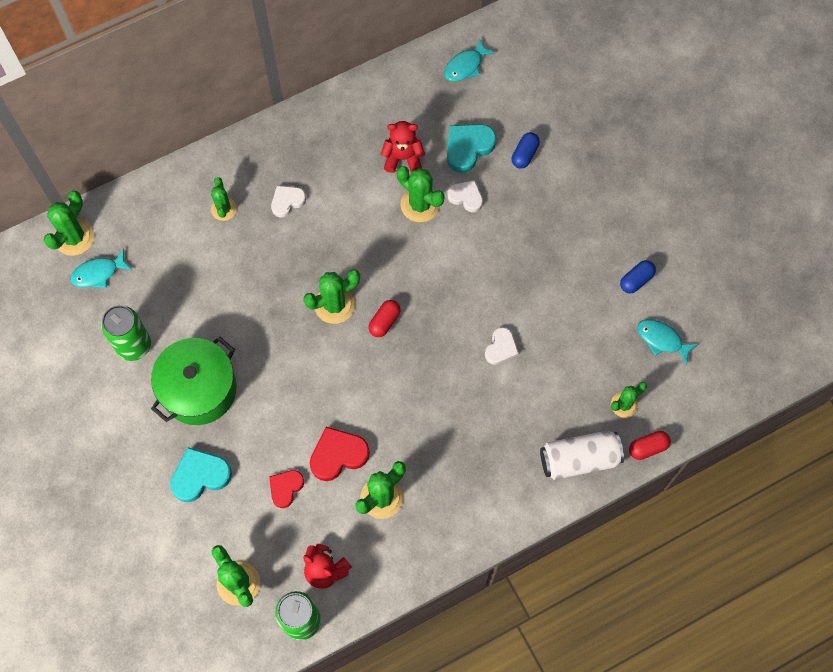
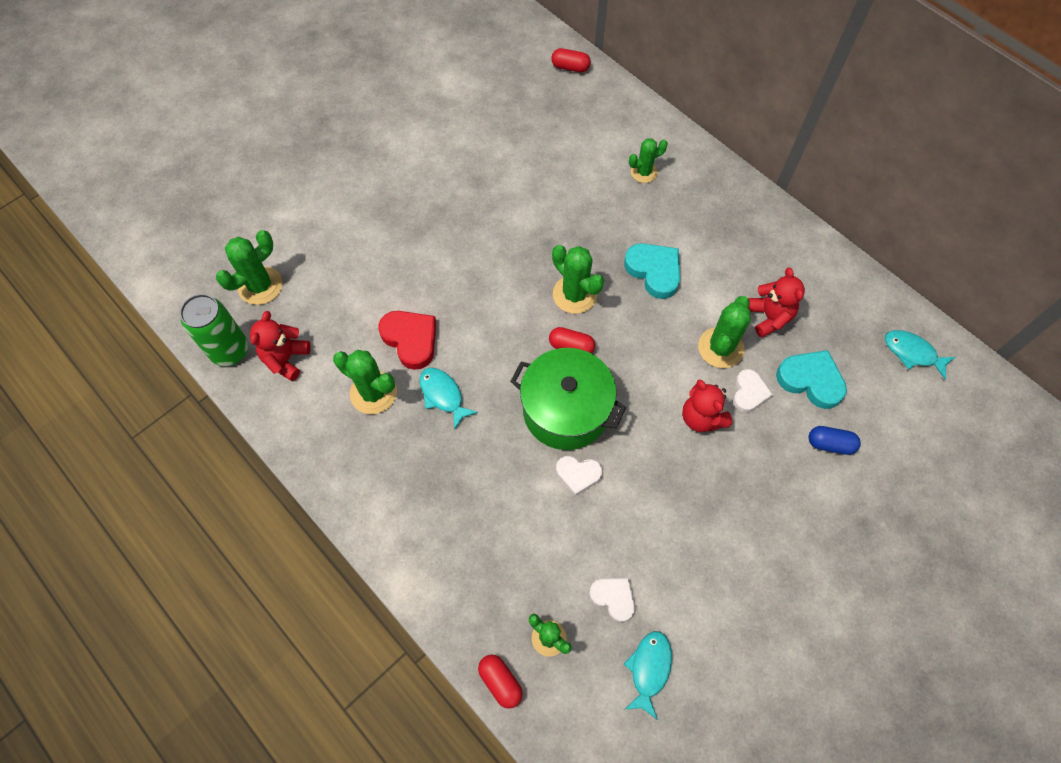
camera: 75 degrees right, 5 degrees down
green cactus [44,191,94,256] -> red capsule [551,48,591,72]
turquoise fish [70,249,132,288] -> turquoise fish moved to [419,368,478,430]
green can [101,305,151,361] -> none
green pot [151,337,237,425] -> green pot moved to [510,348,626,450]
turquoise heart [170,447,232,502] -> turquoise heart moved to [624,243,680,299]
red heart [269,470,304,508] -> none
white heart [271,186,306,218] -> white heart moved to [589,578,635,622]
white can [540,431,624,480] -> none
blue capsule [620,260,656,293] -> none
none -> red teddy bear [682,379,733,432]

